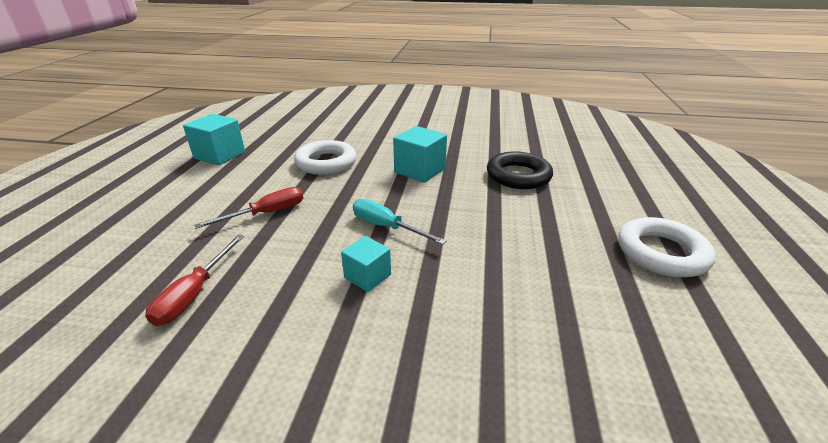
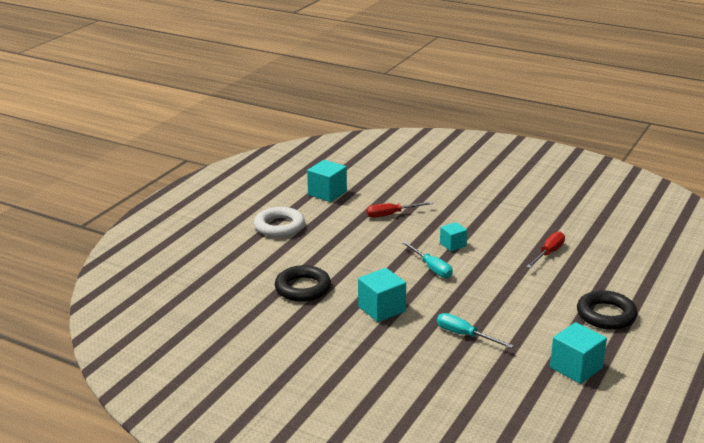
camera: 160 degrees left, 5 degrees down
red screwdriver [194,187,303,229] -> red screwdriver moved to [366,202,433,218]
white ring [294,140,356,175] -> turquoise screwdriver [437,313,514,348]
none -> turquoise cube [307,160,347,202]
none -> black ring [577,290,638,330]

